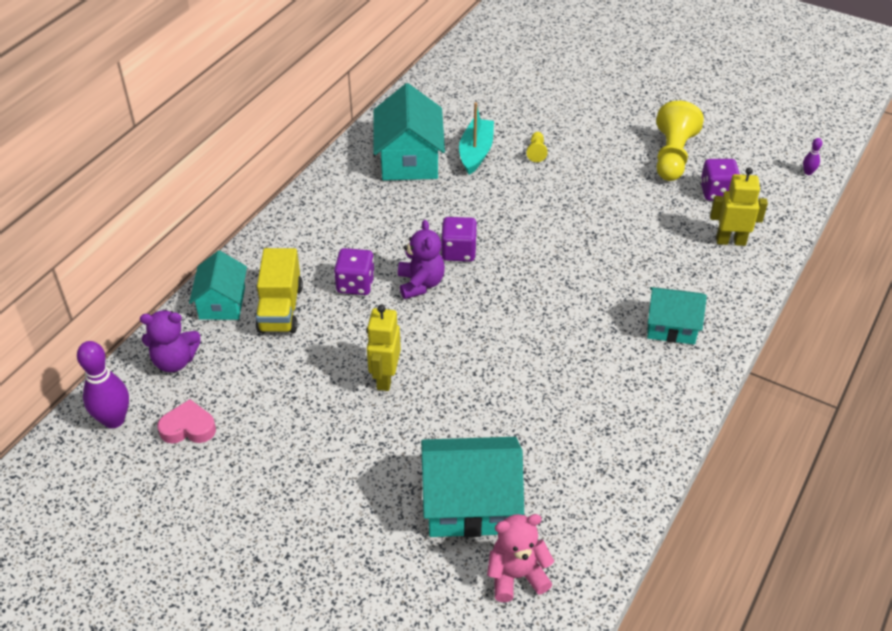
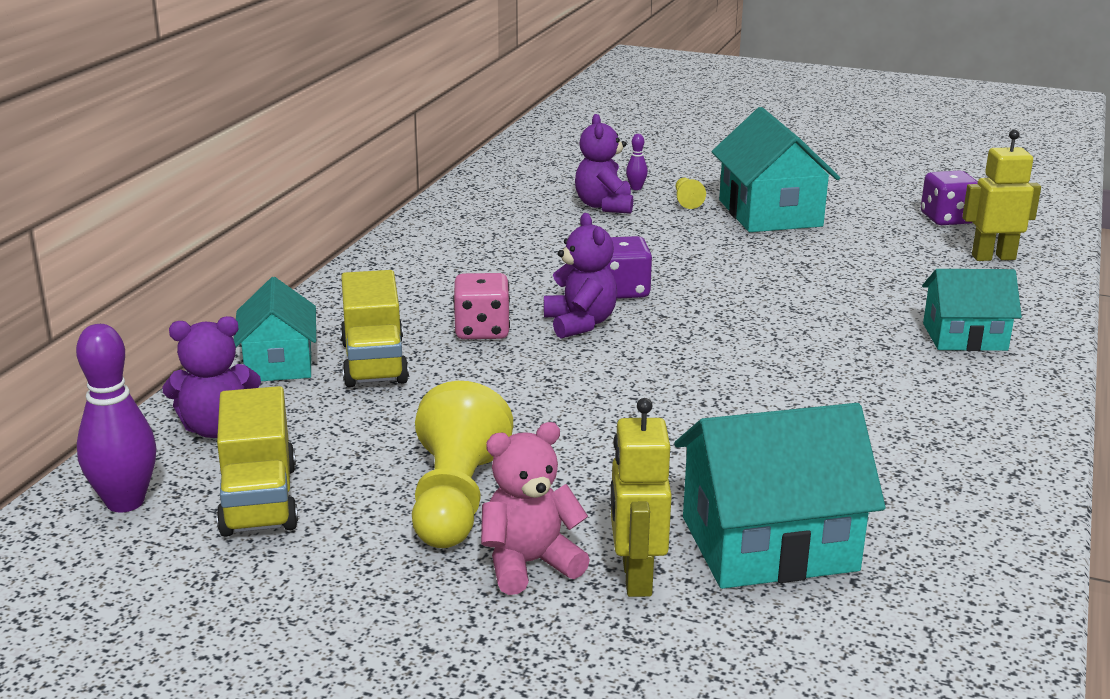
camera: 10 degrees left, 20 degrees down
pink heart [157,399,216,443] -> yellow truck [217,386,298,537]
purple dice [334,248,375,295] -> pink dice [453,273,510,339]
yellow robot [367,305,401,391] -> yellow robot moved to [610,398,672,597]
turquoise house [373,83,445,181] -> turquoise house moved to [712,107,840,232]
turquoise boat [459,102,494,175] -> purple teddy bear [575,114,633,214]
pink teddy bear [487,514,554,602] -> pink teddy bear moved to [481,422,590,595]
yellow pawn [656,101,704,181] -> yellow pawn moved to [412,381,513,548]
purple bowling pin [803,138,822,175] -> purple bowling pin moved to [626,134,648,190]

